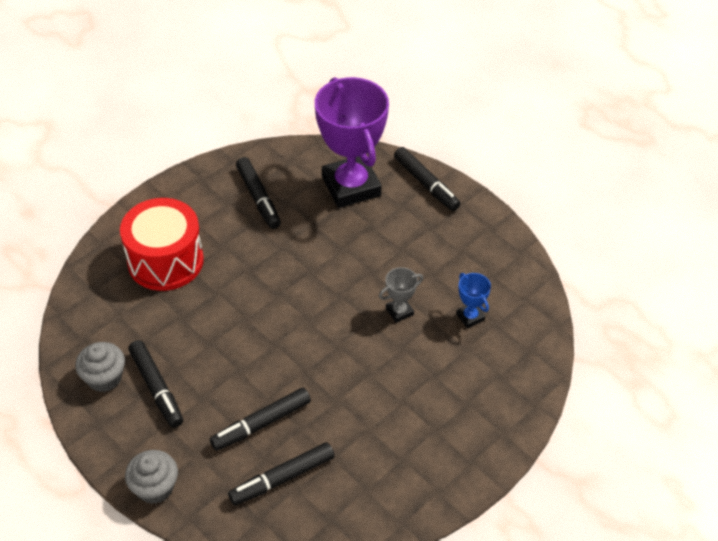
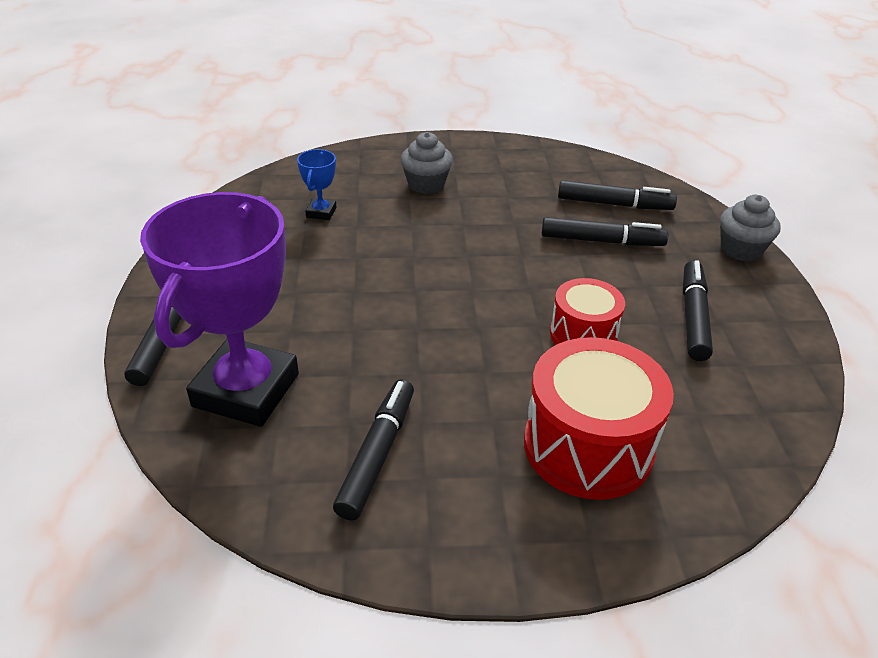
camera: 140 degrees left, 10 degrees down
grey cupcake [75,342,125,392] -> grey cupcake moved to [401,132,453,194]
grey trophy [379,267,423,323] -> none
none -> red drum [550,278,625,345]

